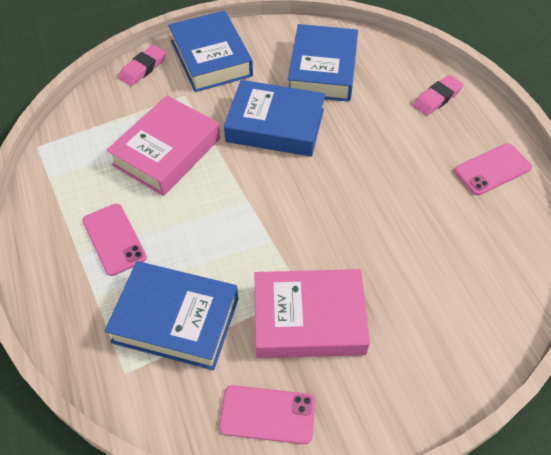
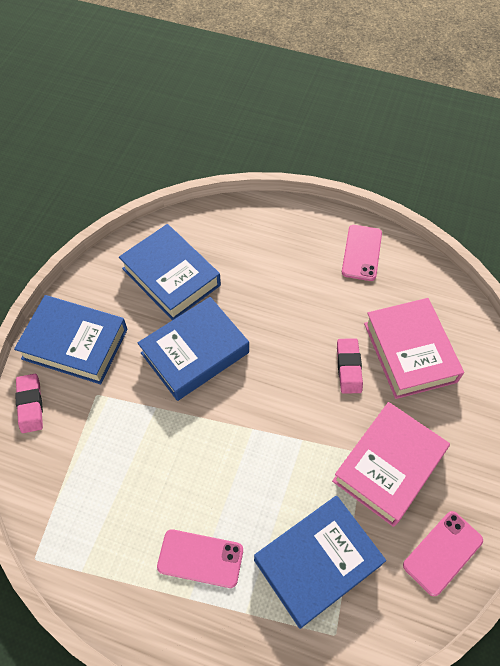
camera: 50 degrees left, 5 degrees up
pink book [107,95,220,196] -> pink book moved to [364,298,464,399]
pink eraser [413,75,463,116] -> pink eraser moved to [337,338,363,394]

